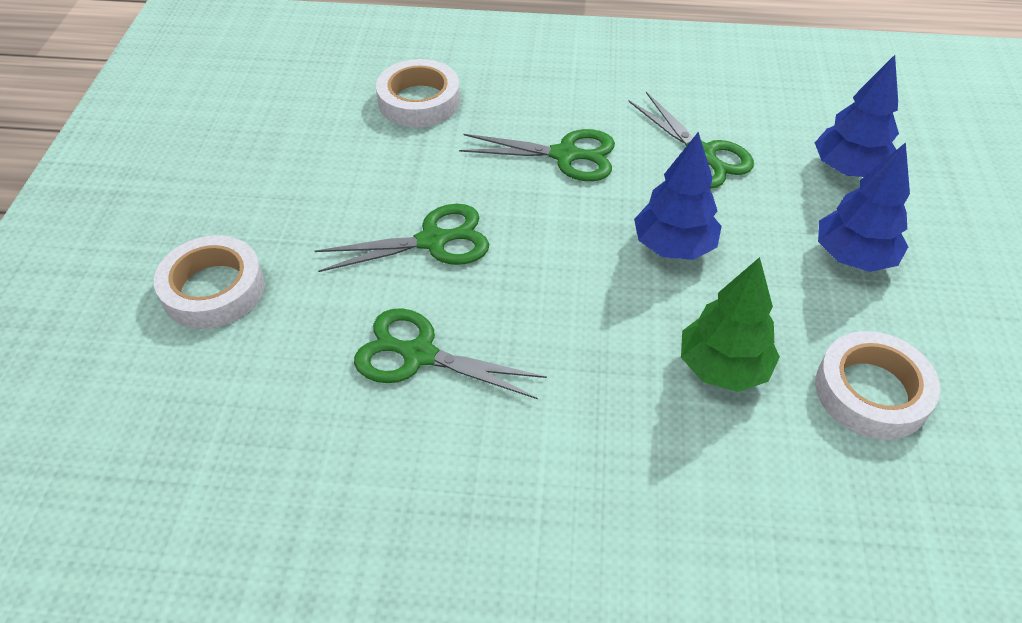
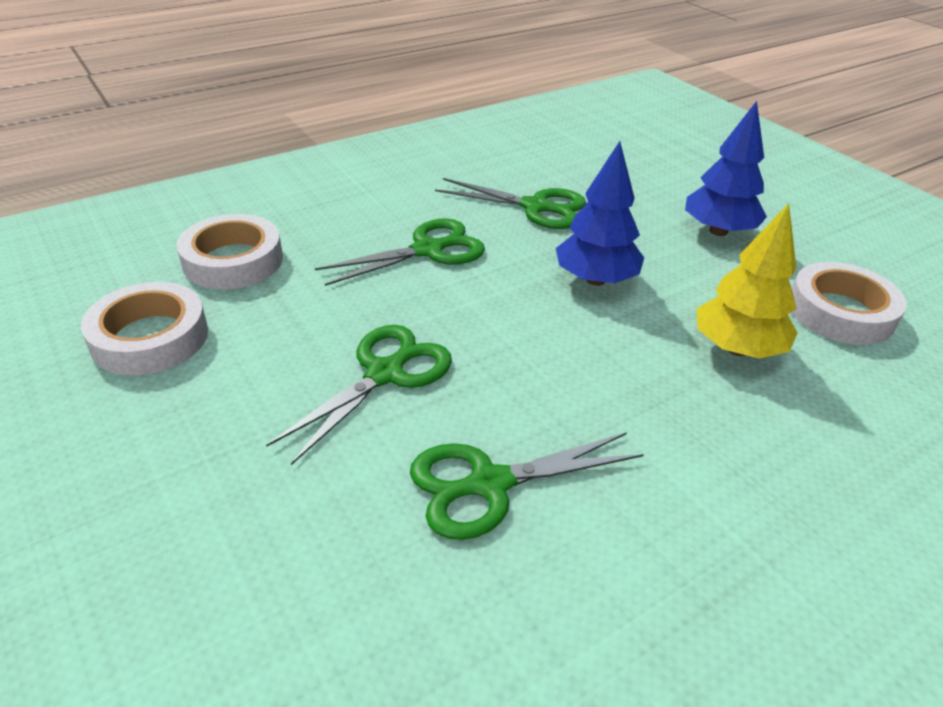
camera: 40 degrees left, 10 degrees down
white tape [154,235,264,329] -> white tape moved to [81,282,208,376]
green tree [681,257,780,392] -> yellow tree [696,203,798,359]
blue tree [815,55,899,177] -> none

